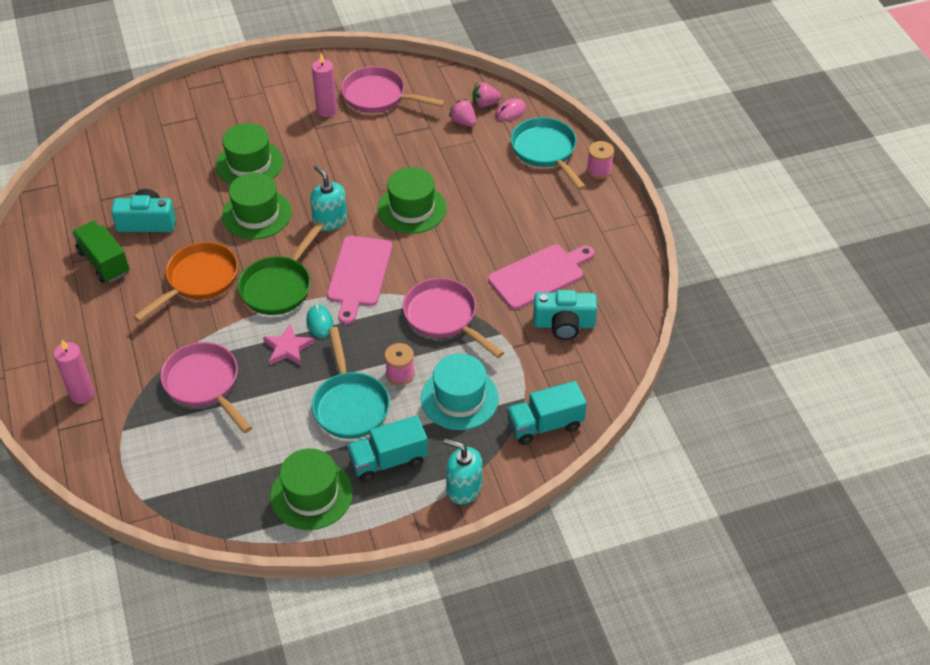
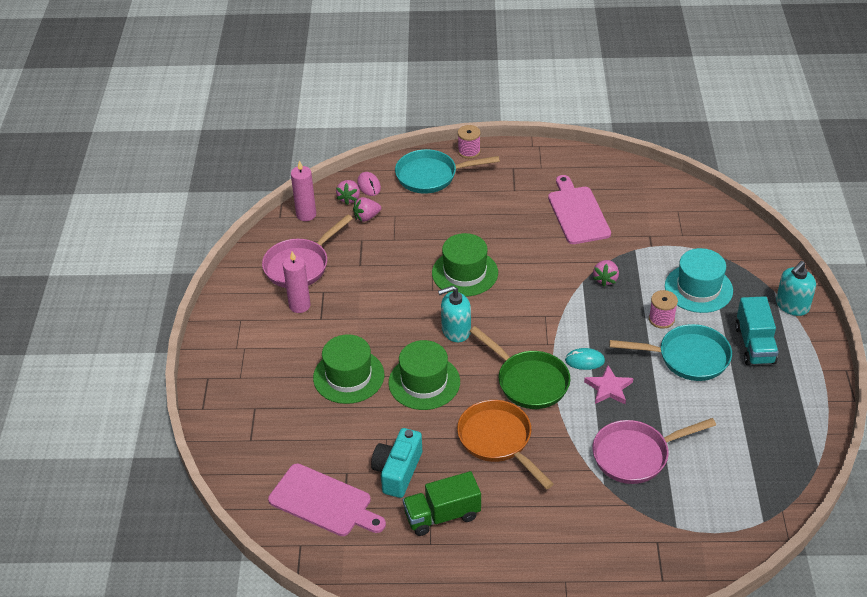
camera: 70 degrees left, 5 degrees down
pink candle [54,340,95,404] -> pink candle moved to [291,160,316,221]
green hat [270,448,353,530] -> none
pink cutting board [327,236,392,324] -> pink cutting board moved to [268,464,386,536]
pink pan [403,278,504,358] -> pink strawberry [593,260,619,287]
turquoise truck [506,381,587,445] -> none
turquoise camera [533,290,597,340] -> none

